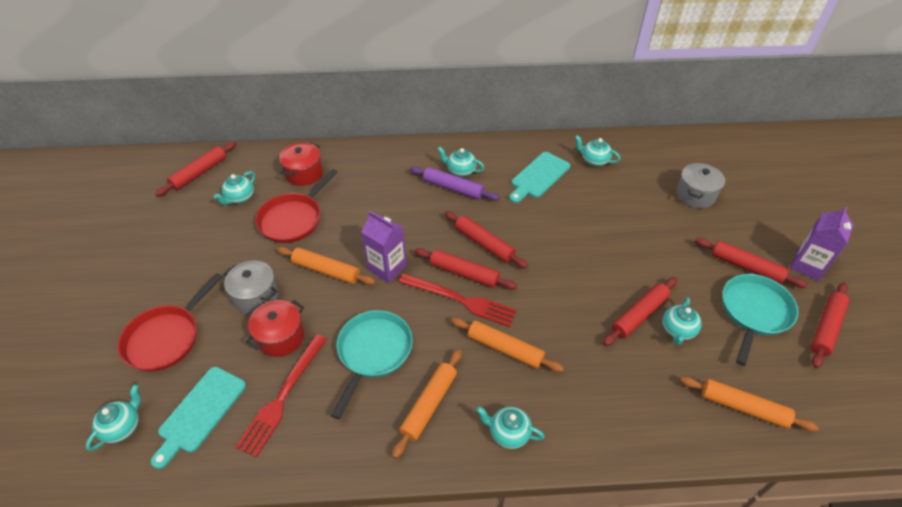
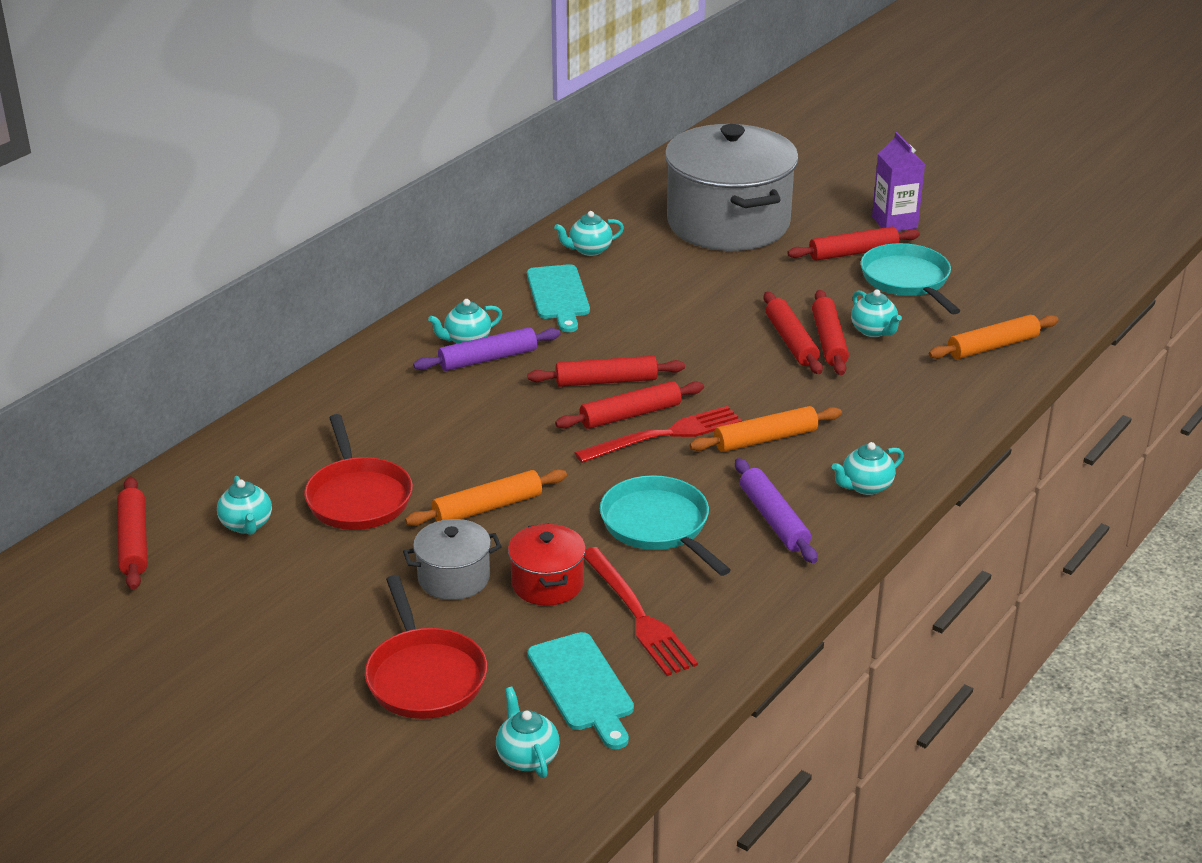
camera: 50 degrees left, 15 degrees down
red pot [279,142,323,186] -> none
purple carton [361,211,407,283] -> none
orange rolling pin [392,349,462,458] -> purple rolling pin [735,458,818,563]
grey pot [676,163,725,208] -> grey pot [665,124,799,251], size x2.27
red rolling pin [811,283,850,368] -> red rolling pin moved to [763,292,823,374]

